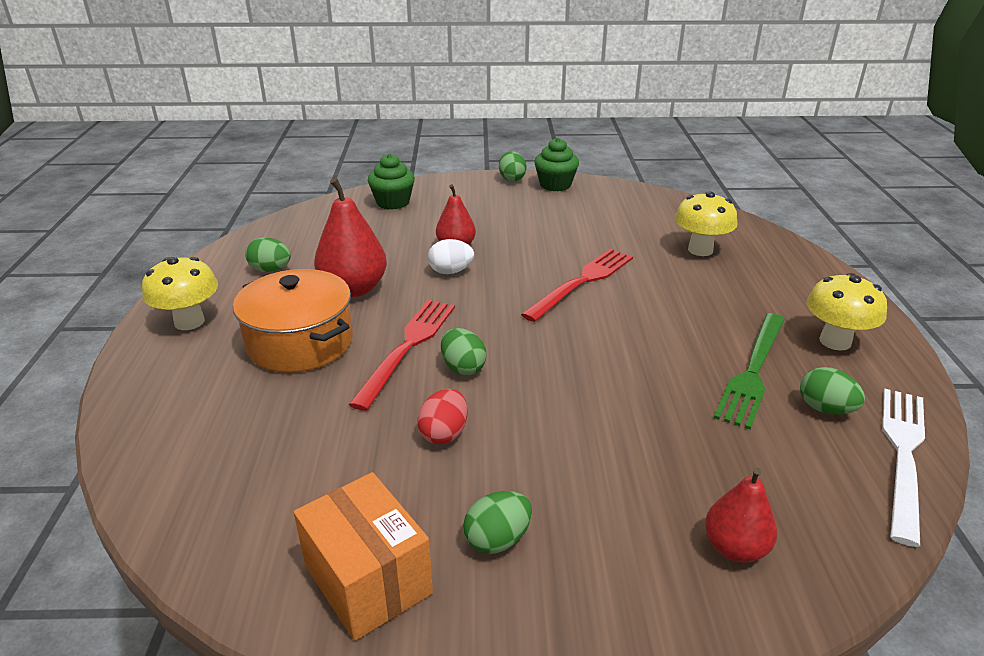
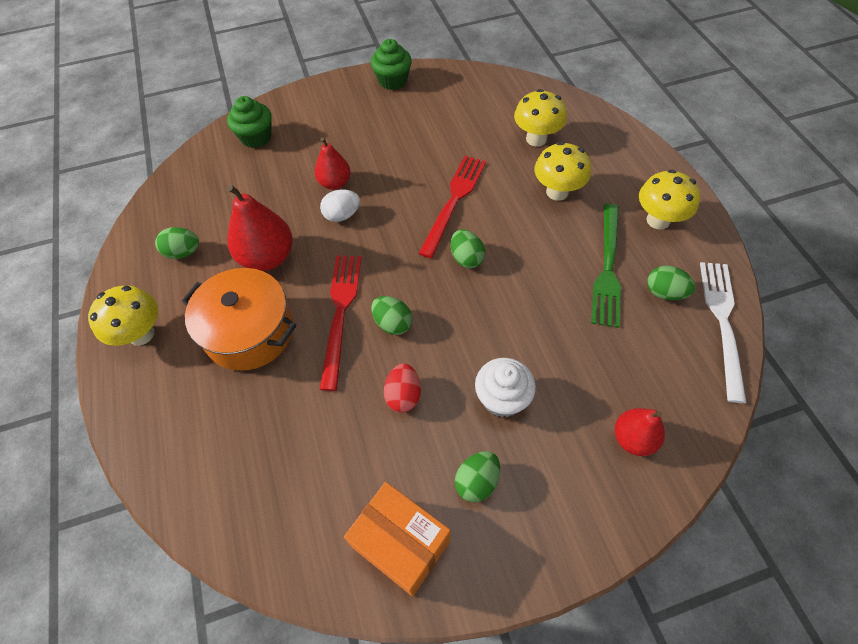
camera: 15 degrees left, 25 degrees up
green egg [499,151,527,181] -> green egg moved to [451,229,485,269]
none -> white cupcake [475,358,536,417]
none -> yellow mushroom [534,142,591,201]

